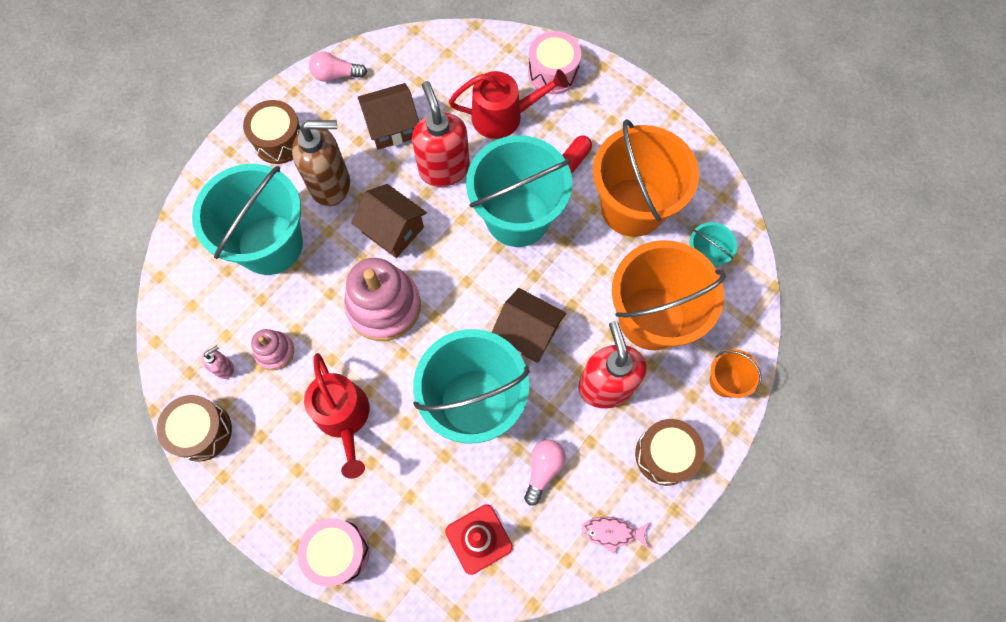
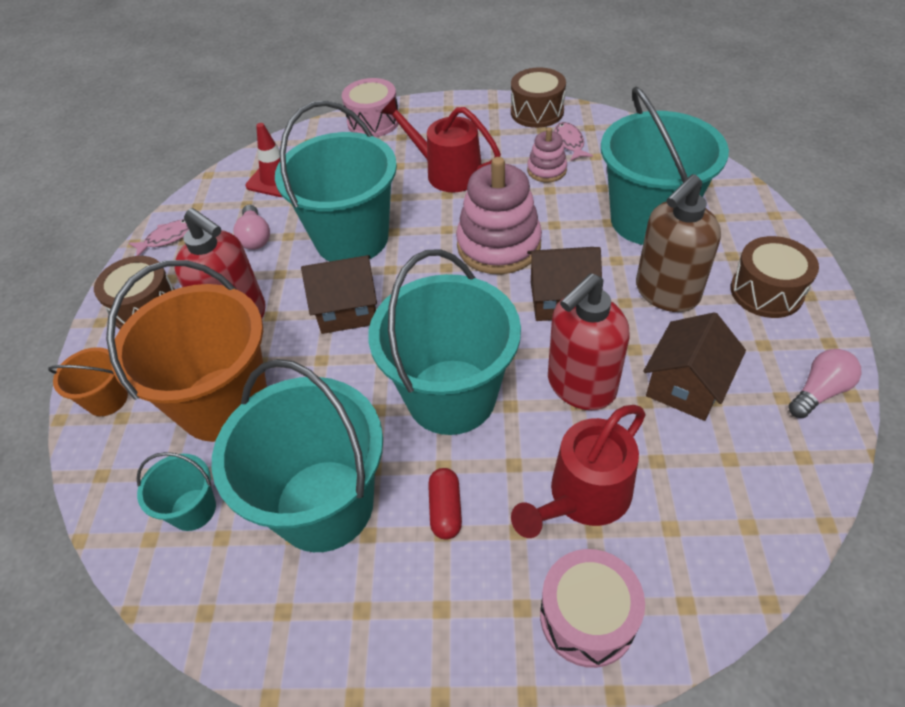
camera: 145 degrees right, 20 degrees down
pink soap dispenser [202,345,234,379] -> pink fish [555,122,593,161]
red soap dispenser [412,81,470,187] -> red soap dispenser turned 105 degrees clockwise [548,273,630,410]
orange bucket [593,119,699,237] -> turquoise bucket [212,359,383,552]

